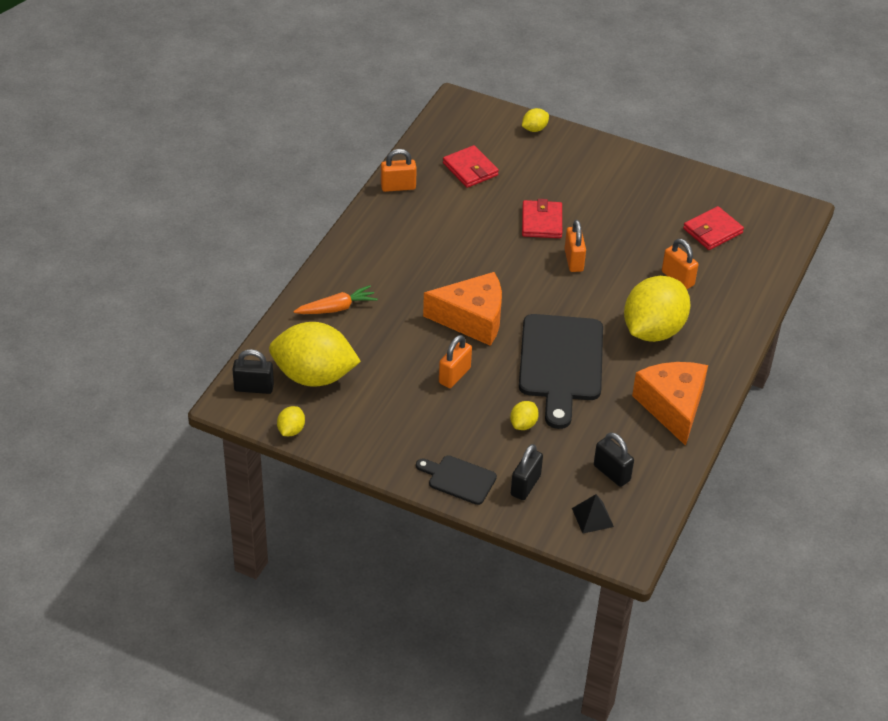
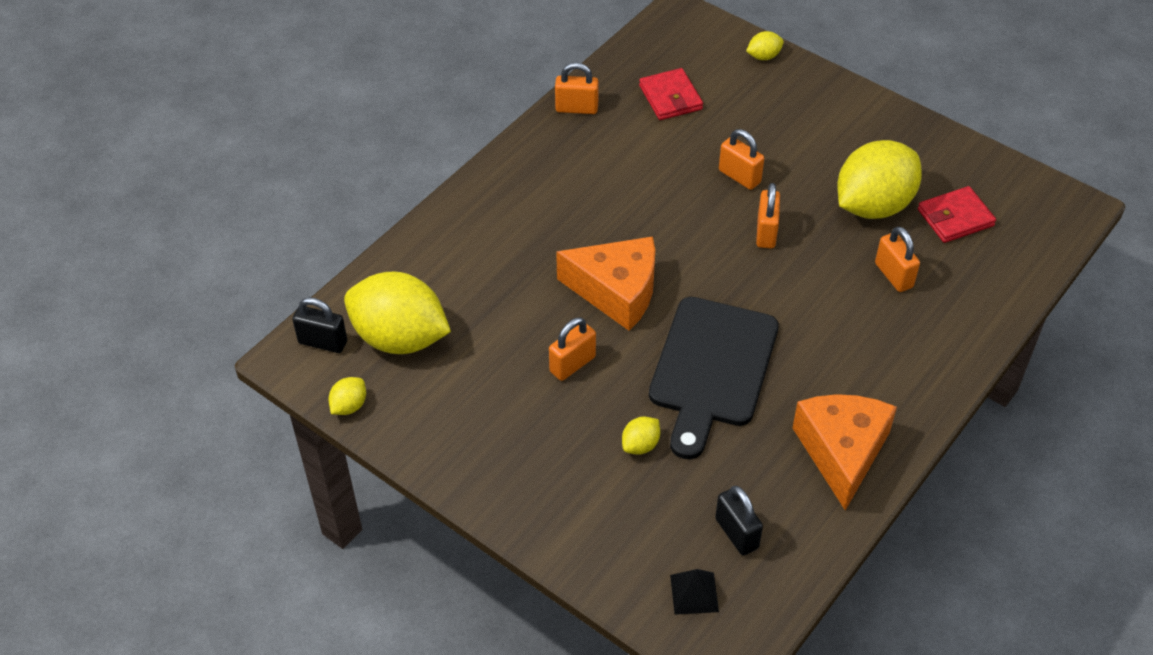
camera: 15 degrees right, 5 degrees up
orange carrot [293,285,378,314] -> none
black cutting board [416,455,497,505] -> none
black padlock [511,444,543,500] -> none
red wallet [522,199,562,238] -> orange padlock [719,129,764,190]
yellow lemon [624,276,691,342] -> yellow lemon moved to [837,140,922,219]

